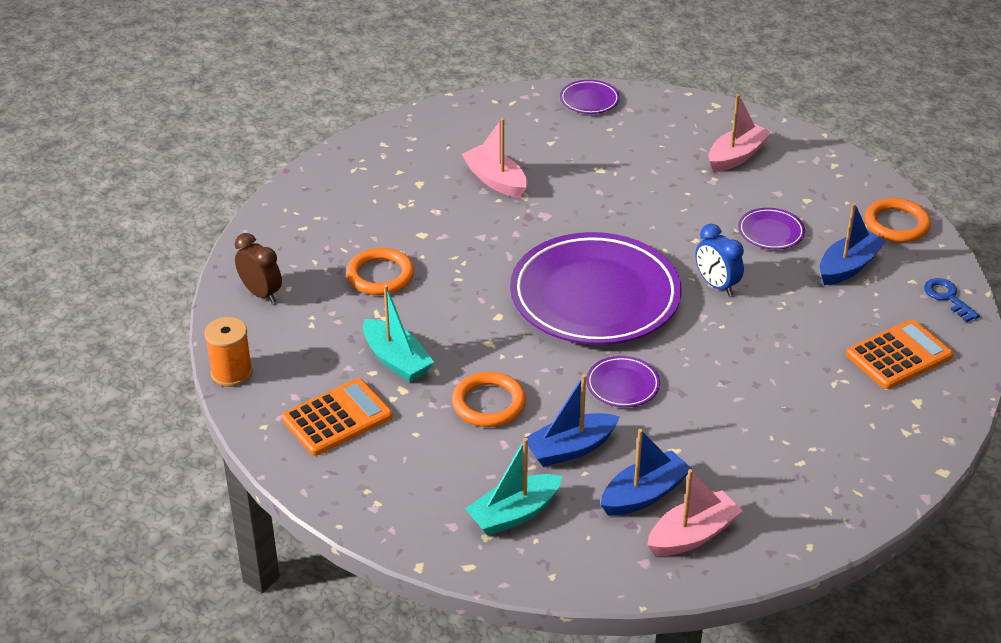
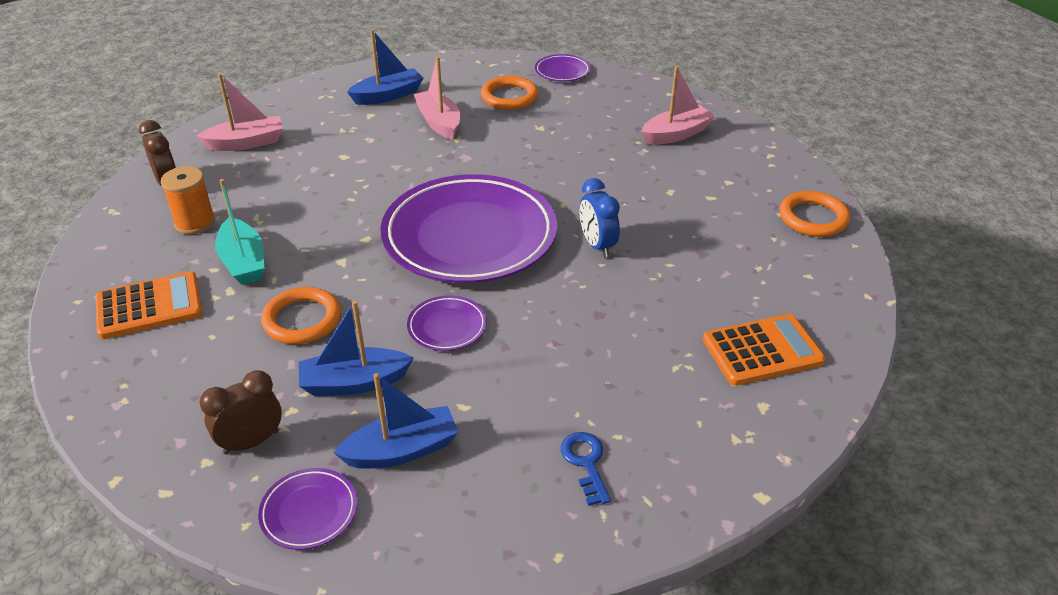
camera: 15 degrees right, 0 degrees up
orange spool [204,317,253,387] -> orange spool moved to [161,166,215,234]
orange ring [346,248,414,295] -> orange ring moved to [481,76,538,110]
turquoise boat [465,438,562,536] -> brown clock [200,370,282,455]
pink boat [647,469,743,556] -> pink boat moved to [196,73,283,151]
purple plate [738,208,805,249] -> purple plate moved to [258,468,357,550]
blue boat [820,203,887,285] -> blue boat moved to [347,29,423,105]
blue key [924,278,980,322] -> blue key moved to [561,432,611,506]

